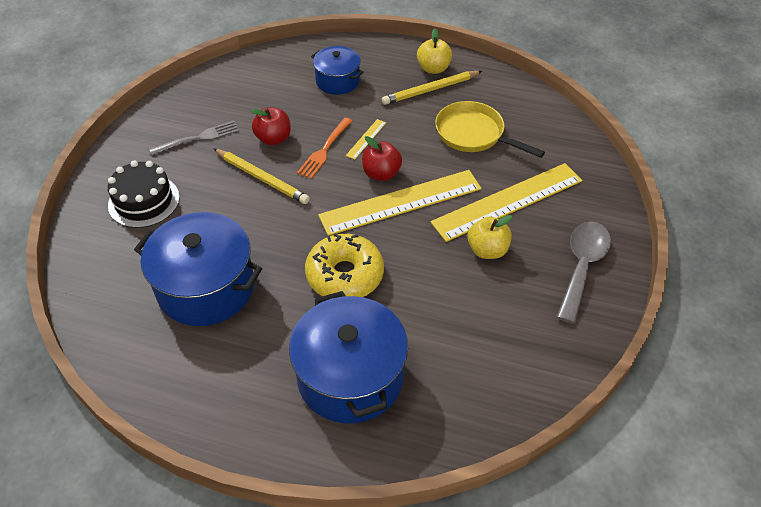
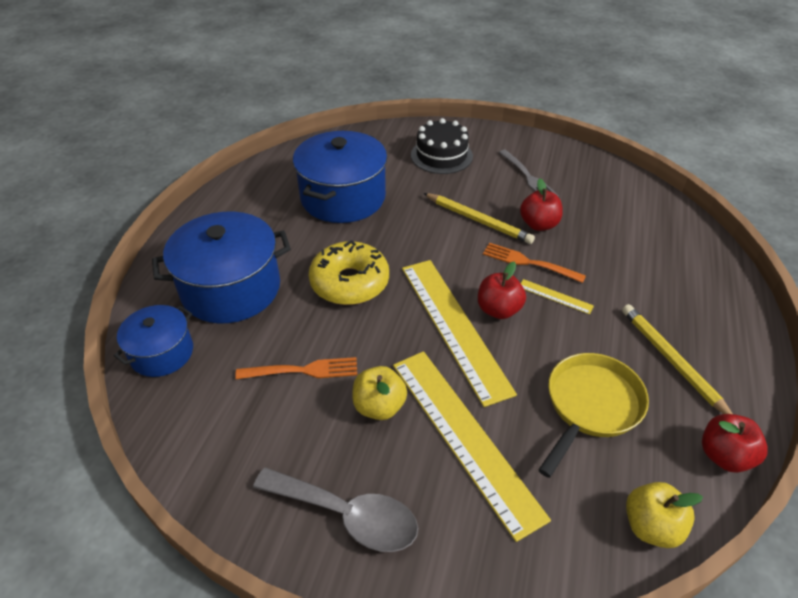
camera: 90 degrees right, 5 degrees down
yellow pencil [214,149,310,204] -> yellow pencil turned 90 degrees counterclockwise [423,193,535,244]
blue pot [311,46,364,95] -> blue pot moved to [114,305,193,377]
yellow apple [417,28,452,74] -> yellow apple moved to [626,482,703,548]
none -> orange fork [235,357,357,379]
none -> red apple [702,414,768,473]

